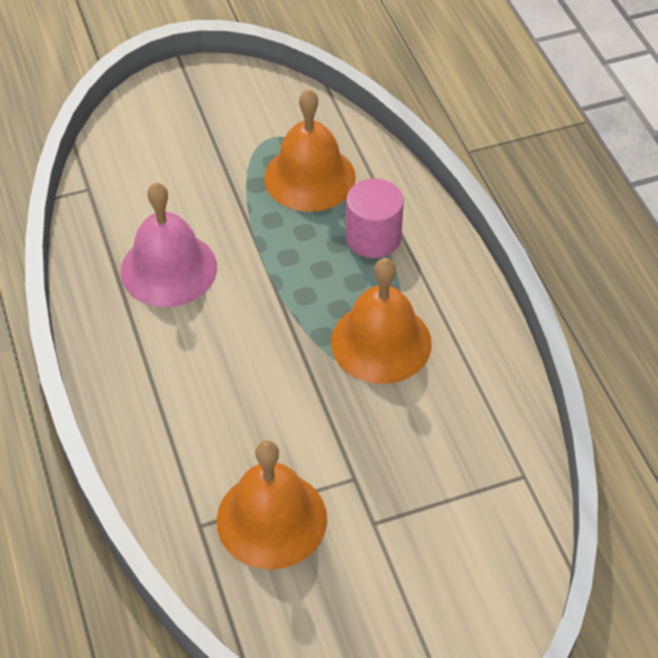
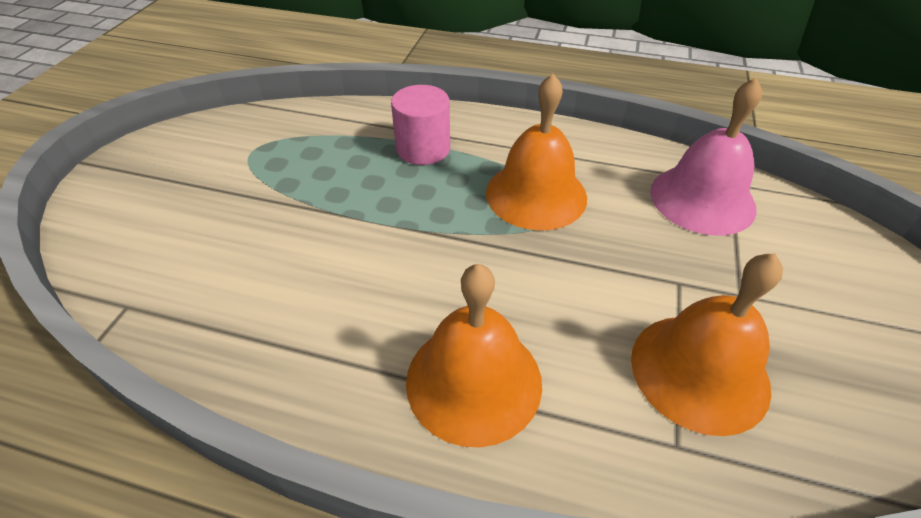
camera: 55 degrees left, 5 degrees down
pink bell [121,183,217,307] -> pink bell moved to [650,77,762,236]
orange bell [264,89,356,212] -> orange bell moved to [406,264,542,447]

